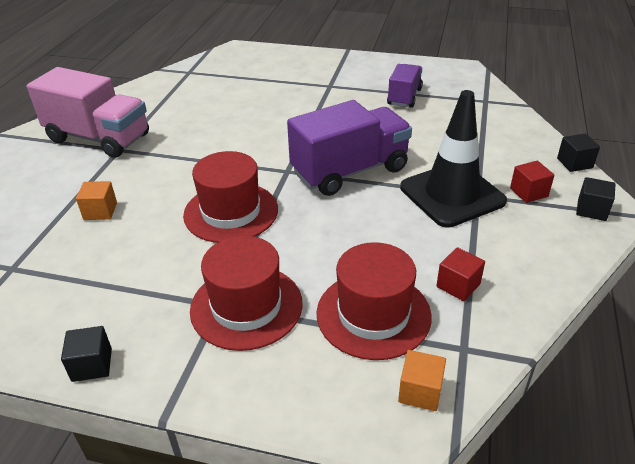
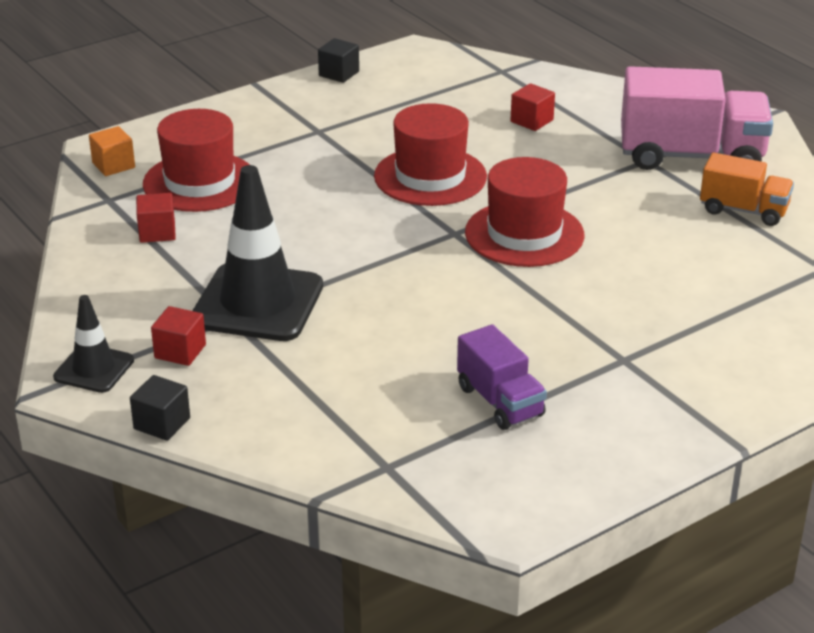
camera: 130 degrees right, 5 degrees down
pink truck [27,67,149,158] -> pink truck turned 150 degrees counterclockwise [621,66,773,170]
orange cube [76,181,117,220] -> red cube [510,83,555,131]
red hat [190,236,303,351] -> red hat moved to [465,157,584,267]
purple truck [287,100,412,196] -> none
black cube [576,177,615,221] -> black traffic cone [53,295,134,393]
none -> orange truck [700,152,794,226]

